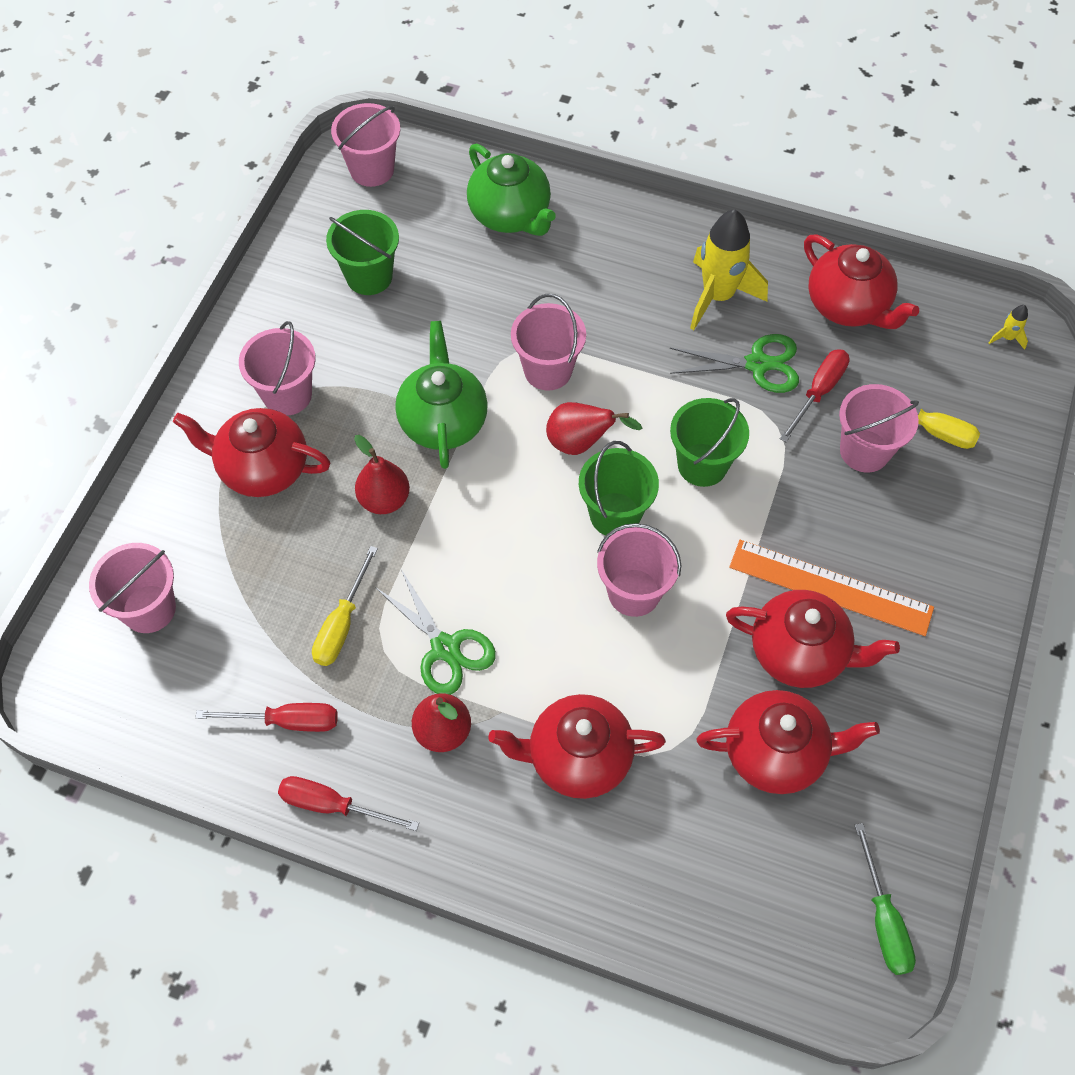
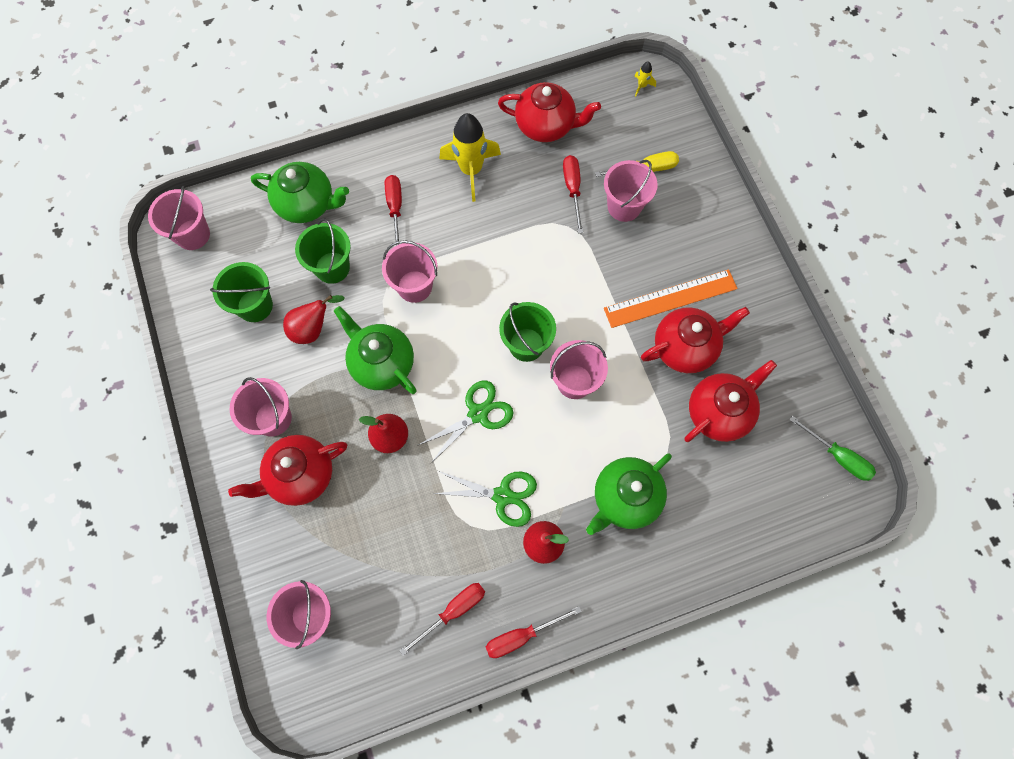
camera: 40 degrees left, 10 degrees up
yellow screwdriver [312,546,378,666] -> none
red teapot [488,694,666,799] -> green teapot [586,453,672,535]
red pear [546,402,642,455] -> red pear moved to [283,295,345,344]
green scissors [670,334,799,393] -> green scissors moved to [417,381,513,463]
green bucket [670,398,749,487] -> green bucket moved to [295,218,351,284]
none -> red screwdriver [385,175,402,246]

